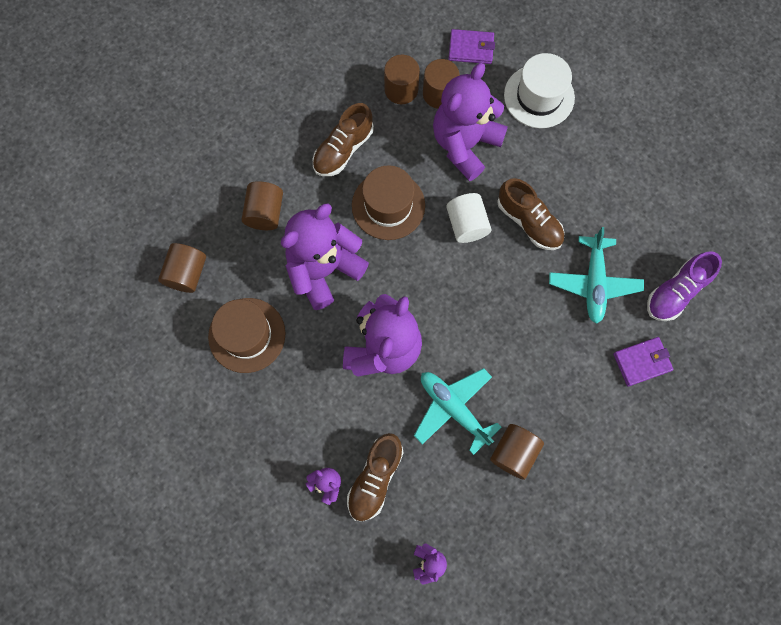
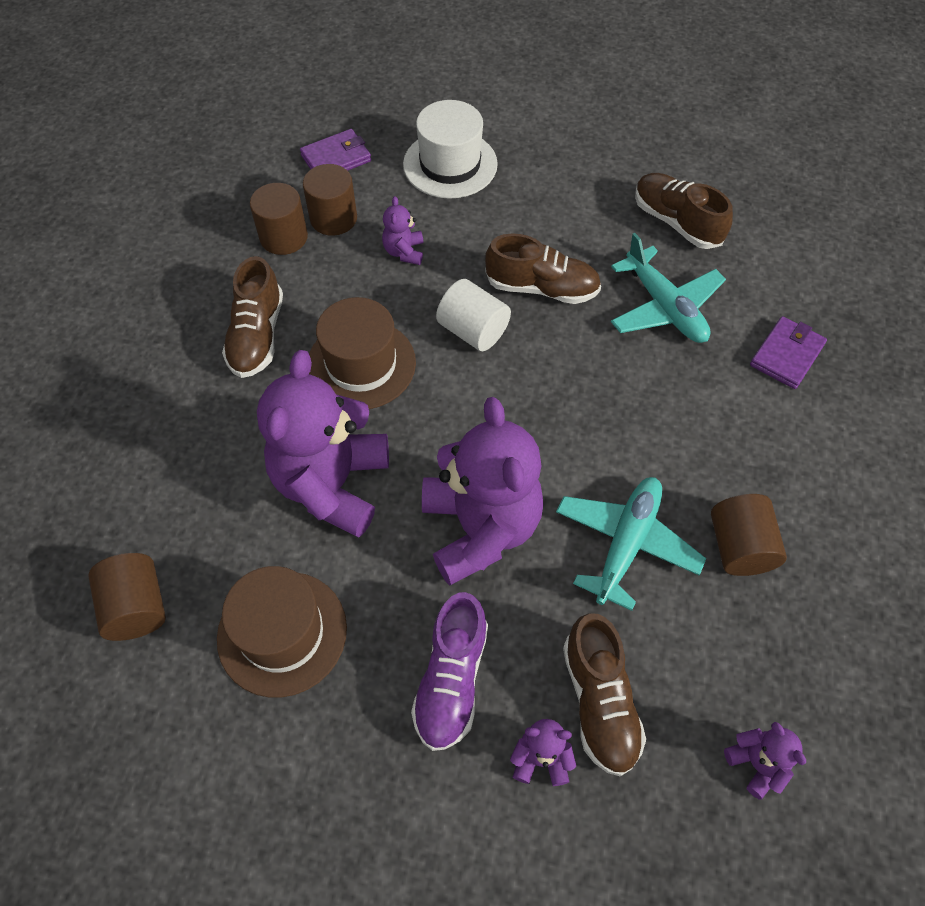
camera: 35 degrees left, 15 degrees down
brown cylinder [242,181,283,230] -> none
turquoise plane [414,368,501,455] -> turquoise plane turned 105 degrees clockwise [556,477,706,611]
purple teddy bear [433,63,508,181] -> purple teddy bear [382,196,424,265], size x0.42
purple shoe [647,251,722,321] -> purple shoe moved to [411,592,488,751]
none -> brown shoe [635,173,733,249]

